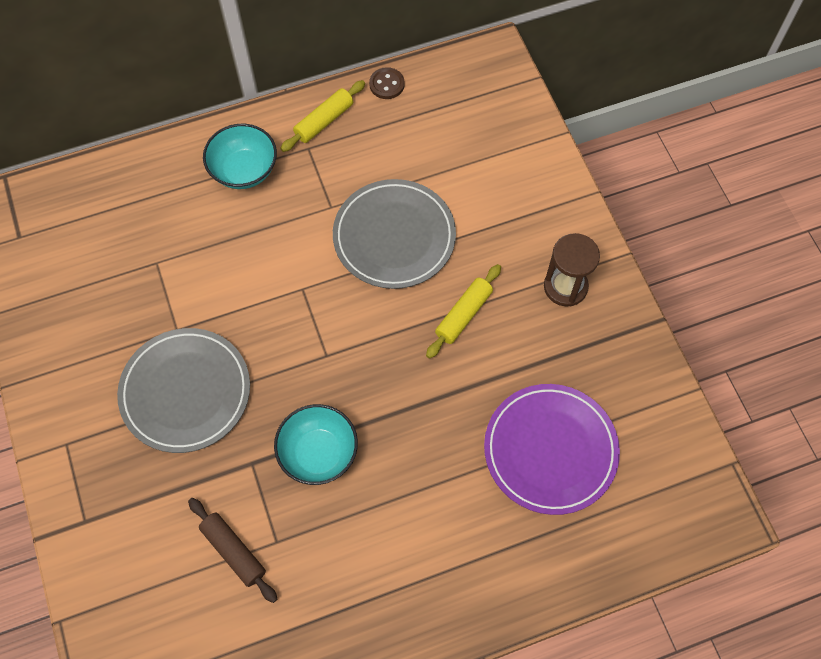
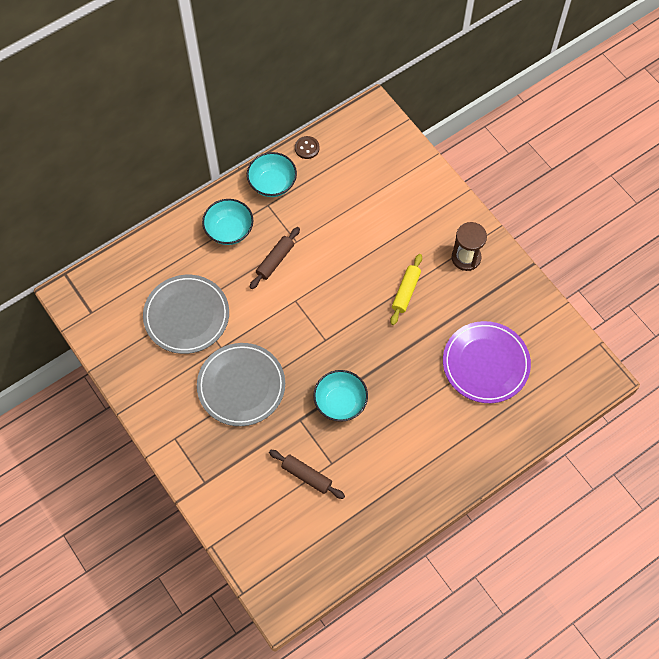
camera: 15 degrees left, 0 degrees up
yellow rolling pin [280,80,365,152] -> turquoise bowl [247,152,297,197]
grey plate [333,179,456,289] -> grey plate moved to [143,275,229,354]
none -> brown rolling pin [250,227,300,289]

